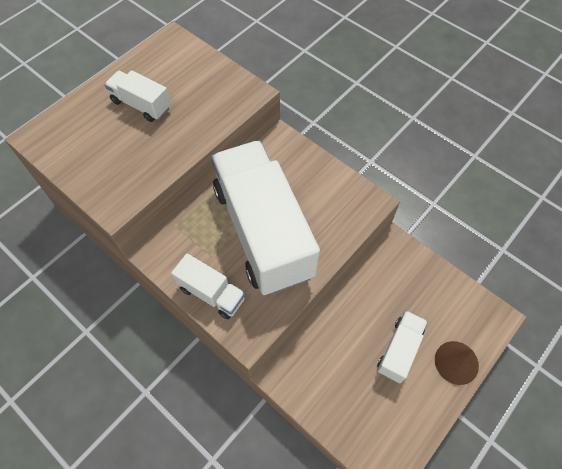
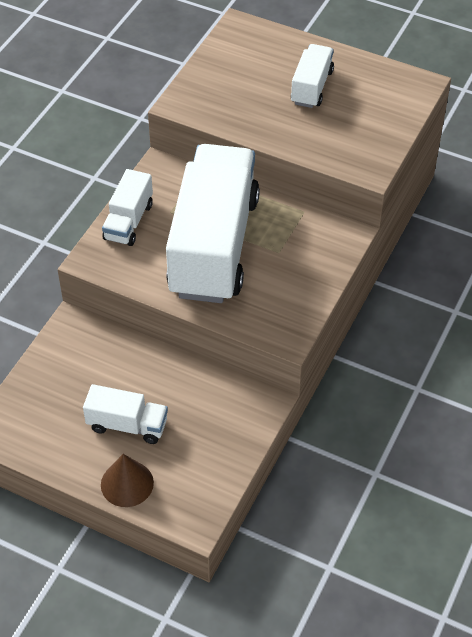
camera: 75 degrees right, 10 degrees down
white truck [211,140,320,295] -> white truck turned 45 degrees counterclockwise [166,144,260,303]

